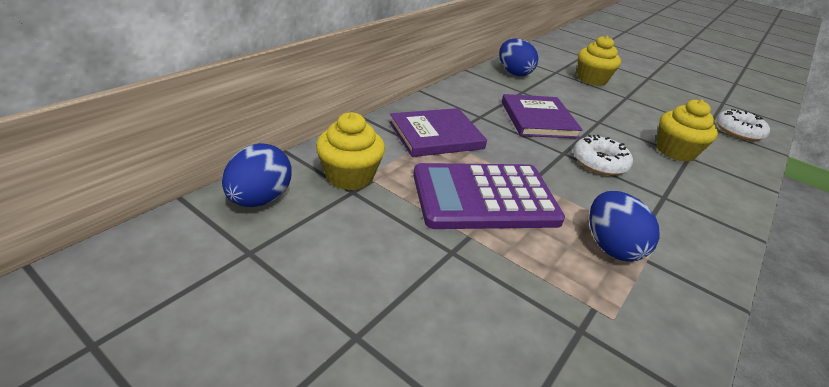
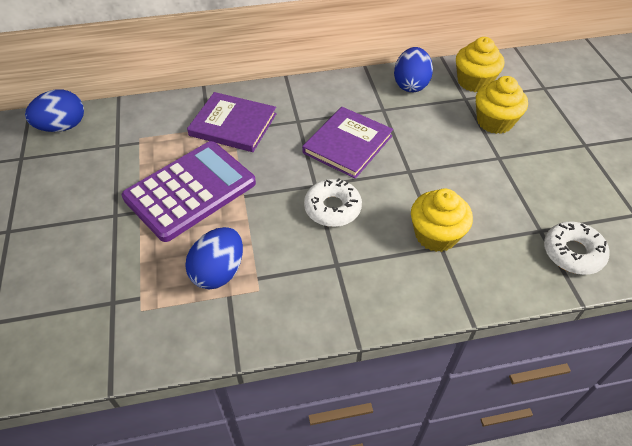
camera: 45 degrees right, 15 degrees up
yellow cupcake [316,112,385,190] -> yellow cupcake moved to [456,37,504,92]
purple calculator [413,163,565,229] -> purple calculator turned 105 degrees clockwise [122,141,256,242]

